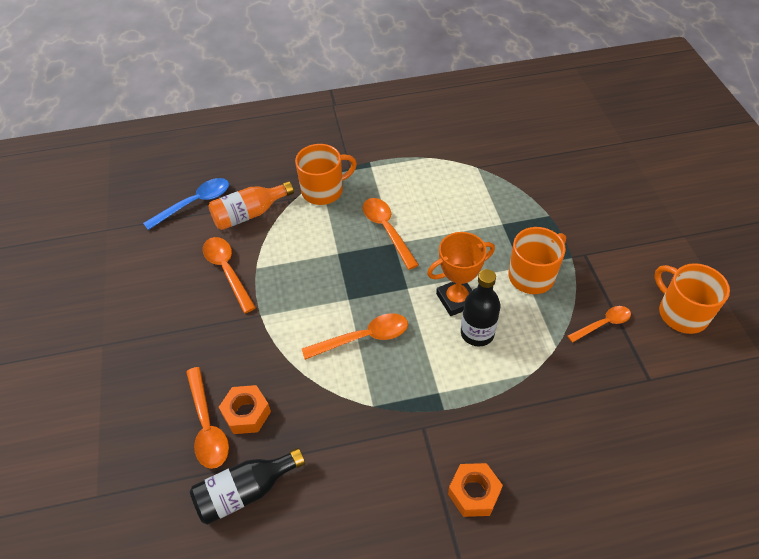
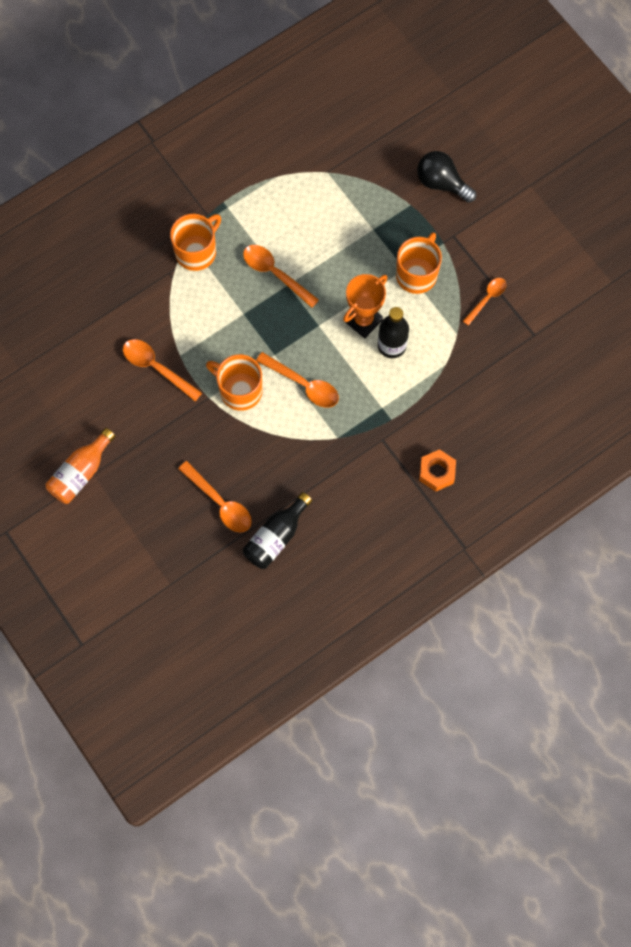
camera: 25 degrees left, 20 degrees up
blue spoon [143,178,229,230] -> none
orange bottle [208,181,294,230] -> orange bottle moved to [46,428,116,504]
orange nut [219,385,271,434] -> none
orange spoon [302,313,408,360] -> orange spoon turned 75 degrees clockwise [256,352,339,408]
orange mug [654,263,730,334] -> orange mug moved to [206,354,262,411]
none -> black light bulb [417,151,476,203]

